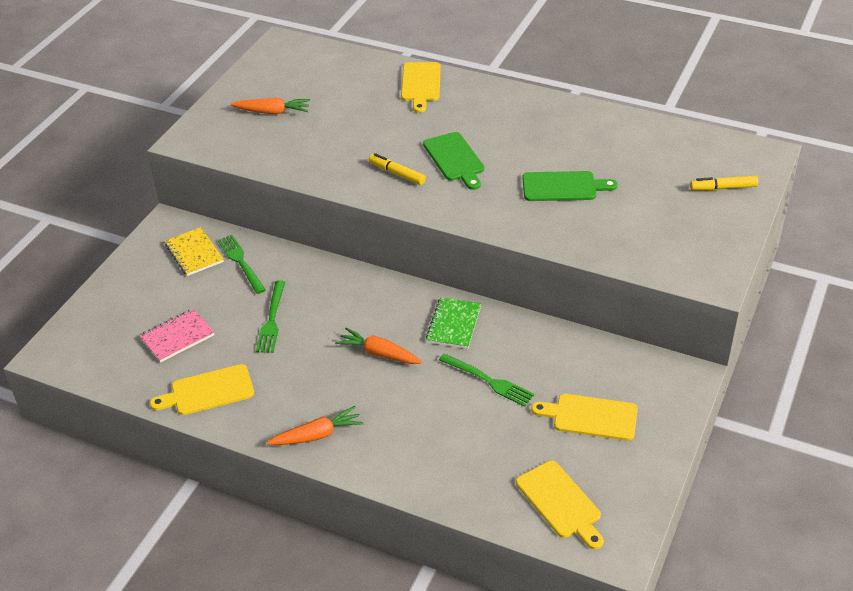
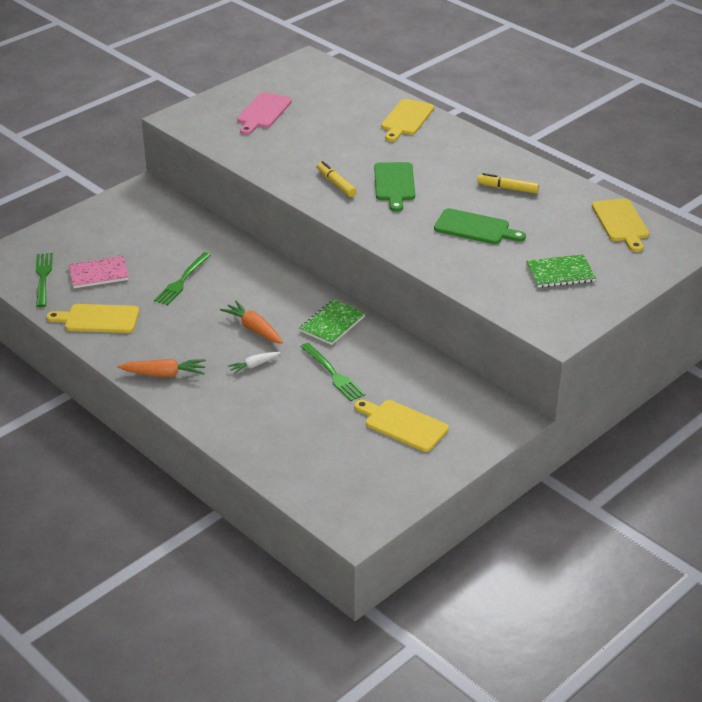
camera: 20 degrees right, 5 degrees down
yellow notebook [165,227,224,276] -> none
green fork [218,235,266,294] -> green fork moved to [36,253,53,307]
orange carrot [230,98,310,114] -> pink cutting board [237,92,292,135]
yellow cutting board [516,461,604,550] -> yellow cutting board moved to [592,198,649,252]
yellow marker [690,176,758,190] -> yellow marker moved to [477,173,539,193]
none -> white carrot [228,352,280,374]
none -> green notebook [526,254,596,288]

